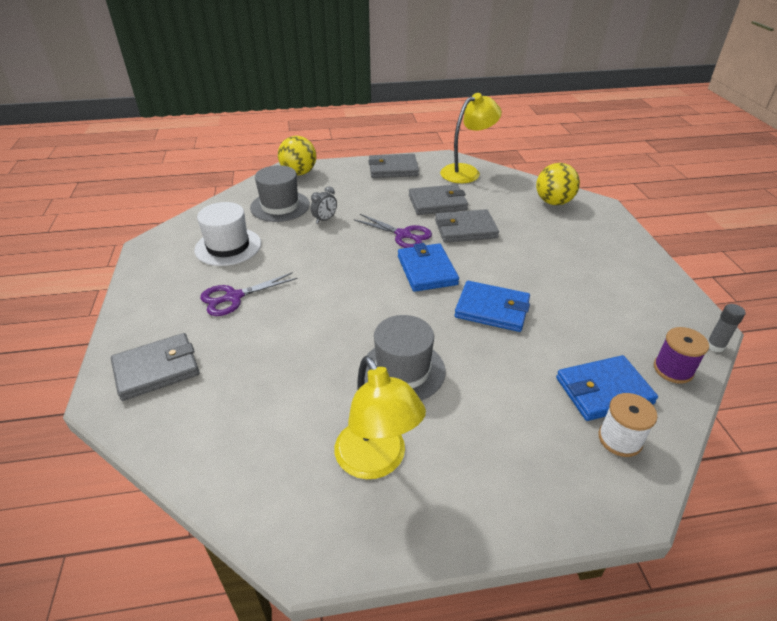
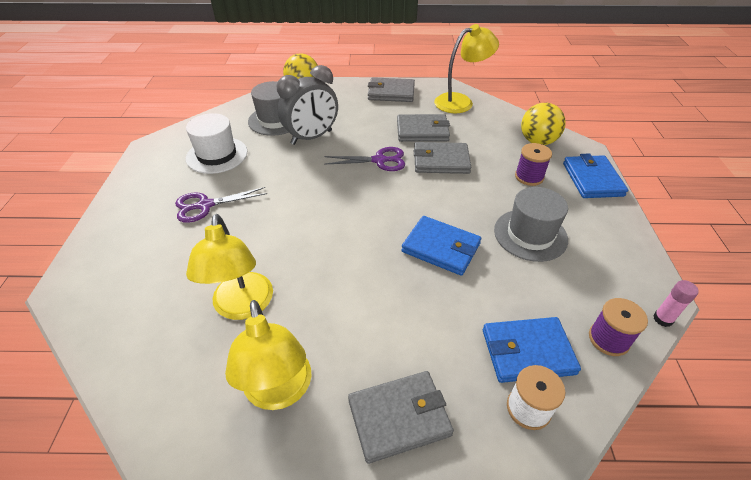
camera: 10 degrees right, 5 degrees up
grey wallet [111,333,199,401] -> grey wallet moved to [348,371,454,464]
grey clock [311,186,337,223] -> grey clock [277,65,338,145], size x2.22
purple scissors [354,214,432,248] -> purple scissors turned 45 degrees counterclockwise [325,147,405,171]
grey hat [364,315,445,401] -> grey hat moved to [494,187,568,262]
blue wallet [398,243,459,292] -> blue wallet moved to [563,153,628,198]
grey glue stick [708,304,745,353] -> pink glue stick [653,280,699,327]
none -> yellow lamp [186,214,273,320]
none -> purple spool [515,143,552,186]

